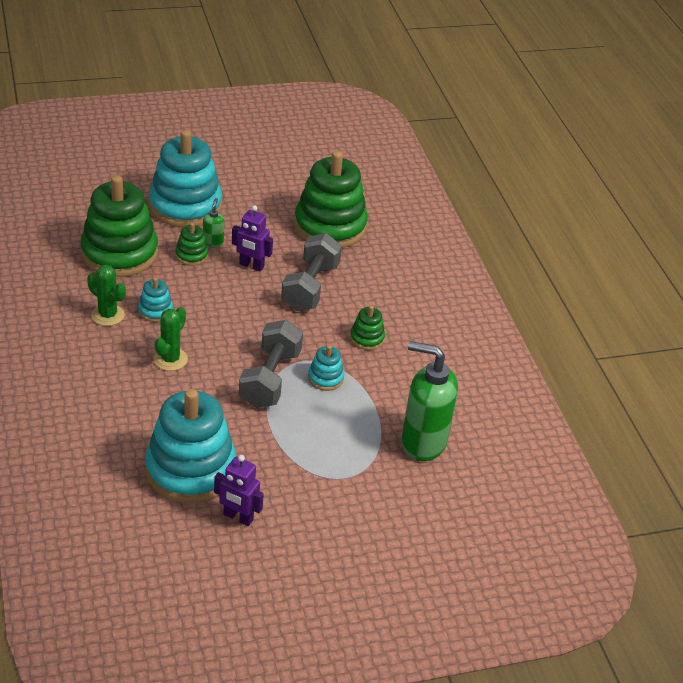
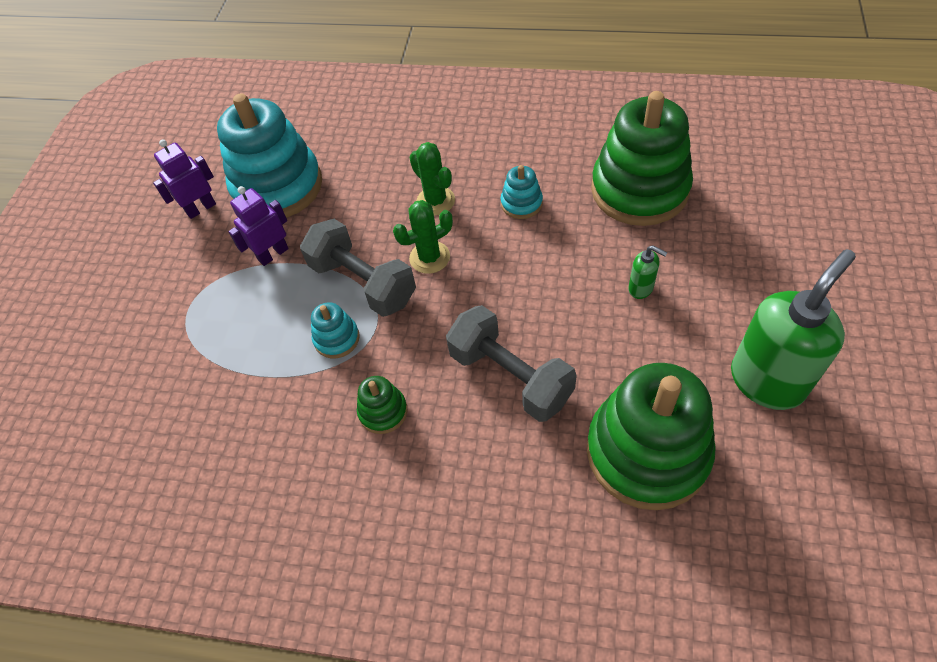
camera: 125 degrees right, 15 degrees up
green cactus [87,265,126,326] -> green cactus moved to [393,200,453,274]
turquoise stacking toy [149,130,222,227] -> none
green stacking toy [175,223,209,266] -> none
purple robot [232,205,273,272] -> purple robot moved to [228,186,289,266]
green soap dispenser [401,341,458,461] -> green soap dispenser moved to [731,249,856,410]

